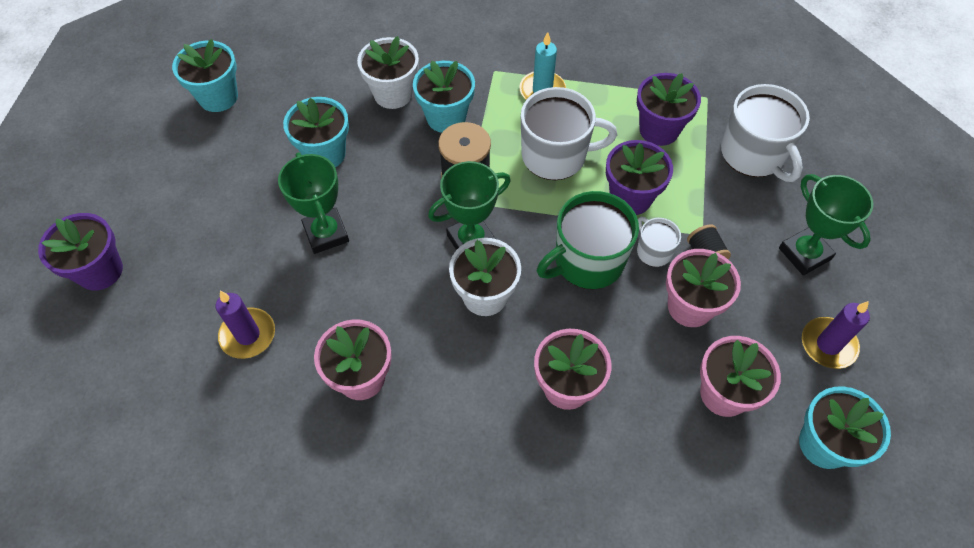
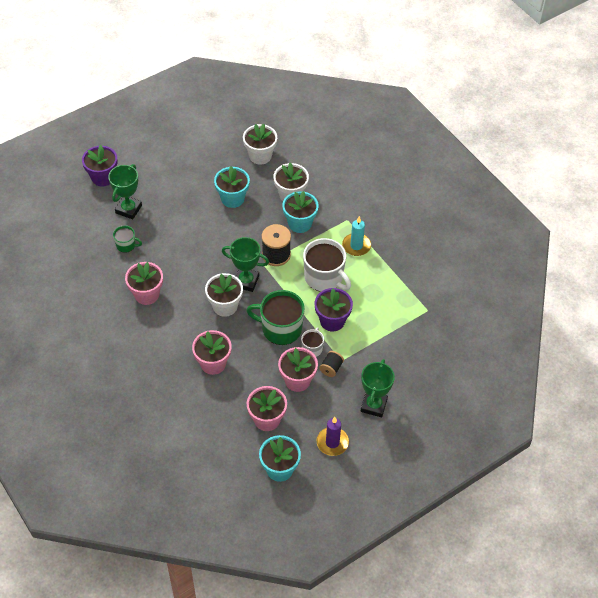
camera: 45 degrees right, 5 degrees down
turquoise flower pot [172,39,238,112] -> none
purple candle [216,291,275,359] -> green mug [113,226,142,253]
green trophy [278,152,349,254] -> green trophy moved to [108,164,142,219]
purple flower pot [637,73,701,146] -> none
white mug [721,84,810,182] -> none
none -> white flower pot [243,123,277,165]

